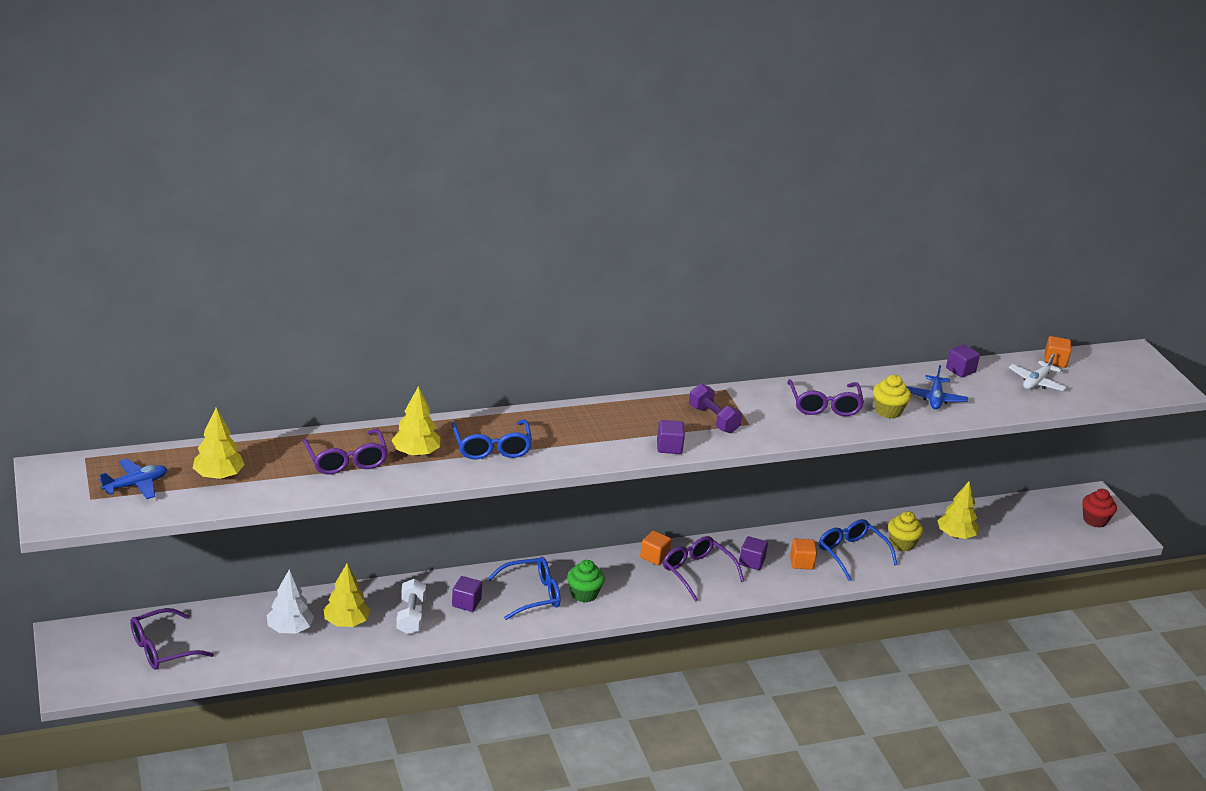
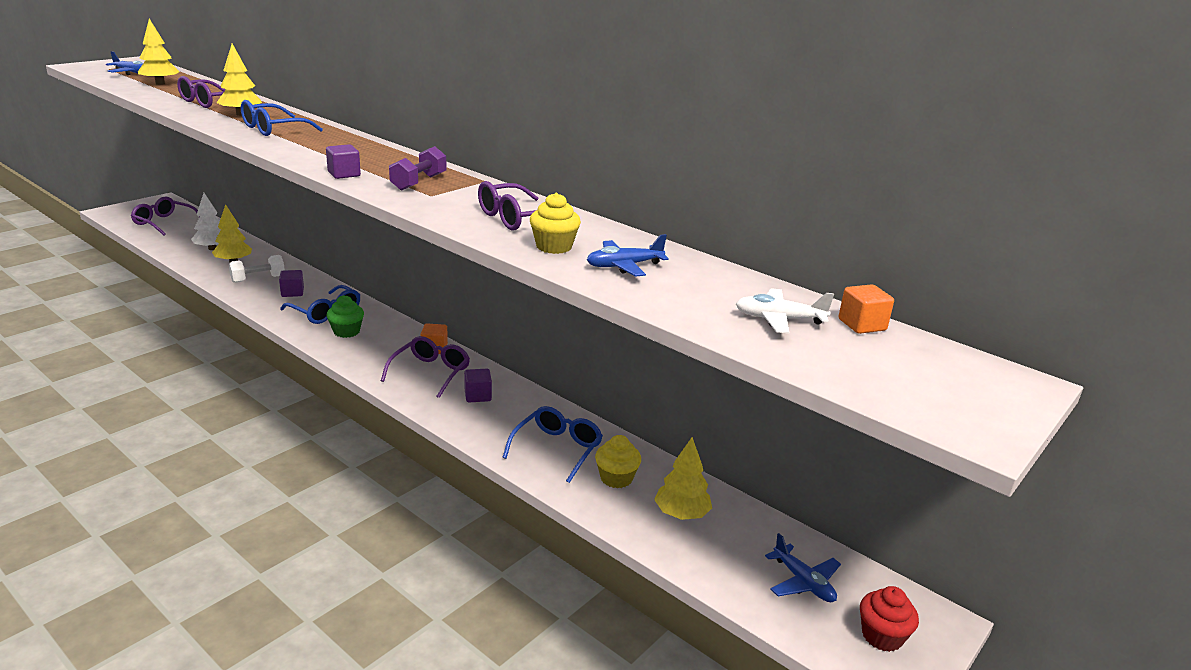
camera: 60 degrees right, 5 degrees down
orange cube [790,538,817,570] -> none
purple cube [946,344,980,378] -> none
none -> blue plane [765,533,841,602]

